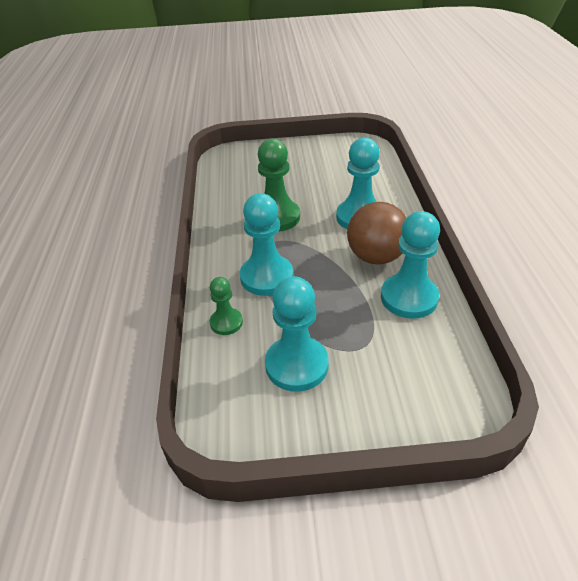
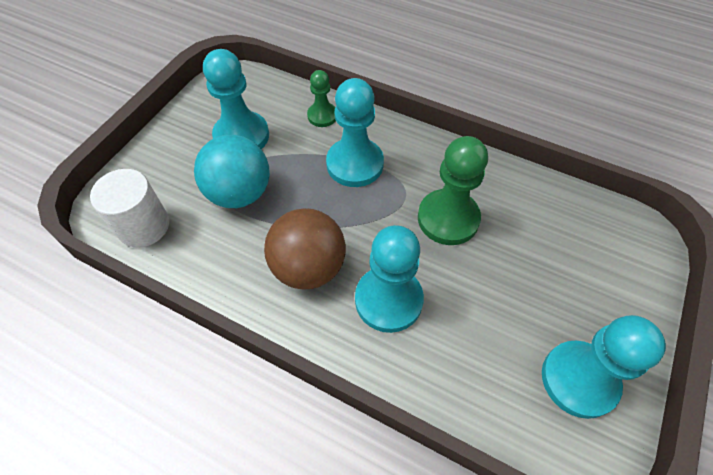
camera: 120 degrees right, 15 degrees up
turquoise pawn [381,211,440,319] -> turquoise pawn moved to [542,315,666,419]
none -> white cylinder [90,169,169,248]
none -> turquoise ball [194,135,270,208]

